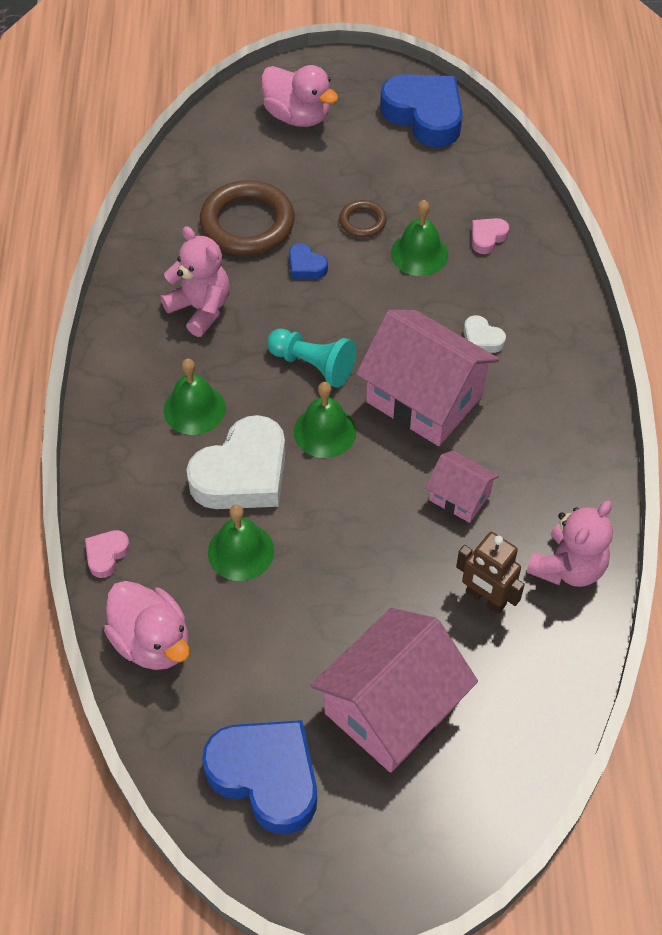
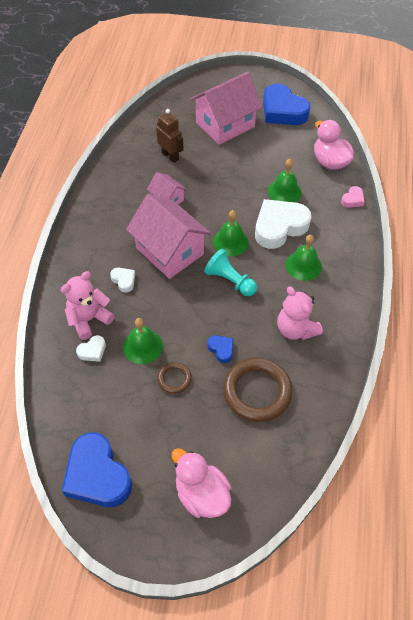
camera: 170 degrees left, 0 degrees up
pink heart [472,218,509,254] -> white heart [76,335,106,362]
pink teddy bear [526,501,613,587] -> pink teddy bear moved to [61,271,114,340]

